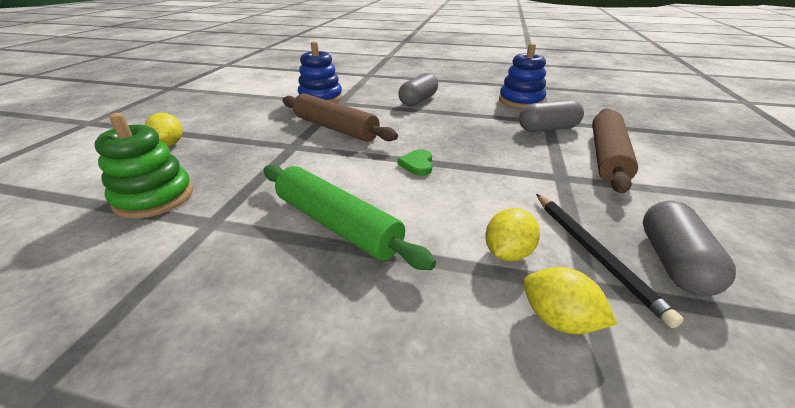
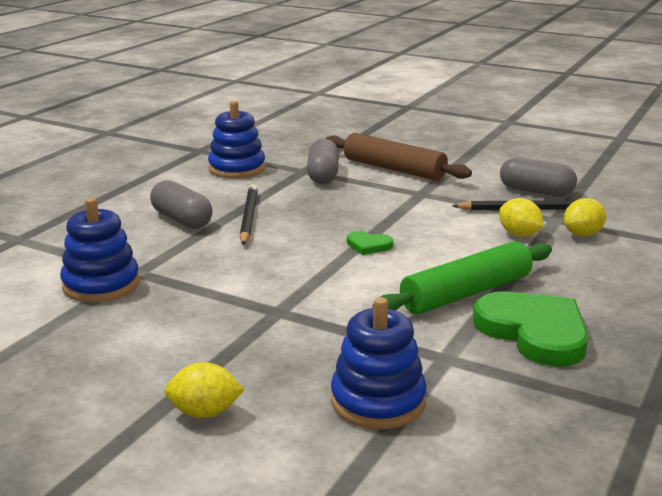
camera: 75 degrees left, 10 degrees down
green stacking toy [95,113,193,219] -> blue stacking toy [331,297,427,429]
brown rolling pin [283,94,398,142] -> none
none -> black pencil [240,184,258,245]
none -> green heart [473,291,588,367]

